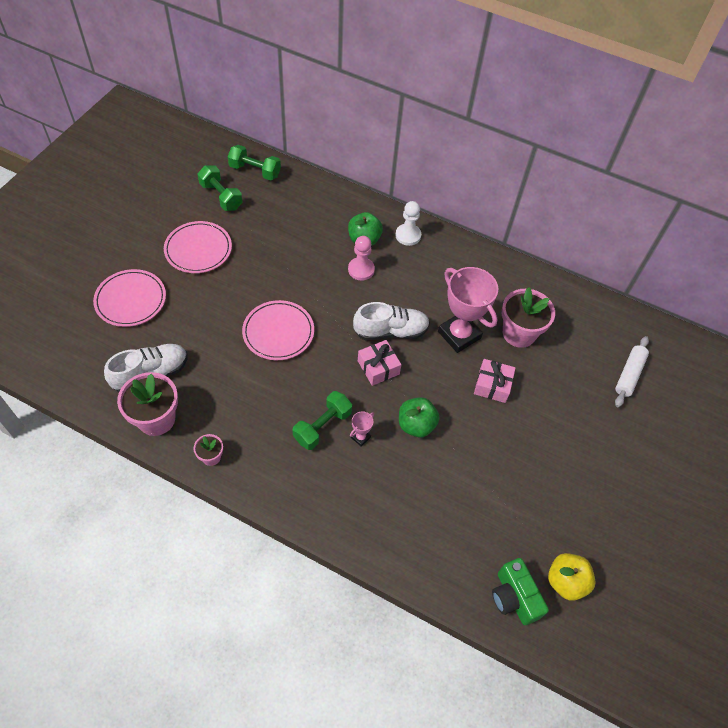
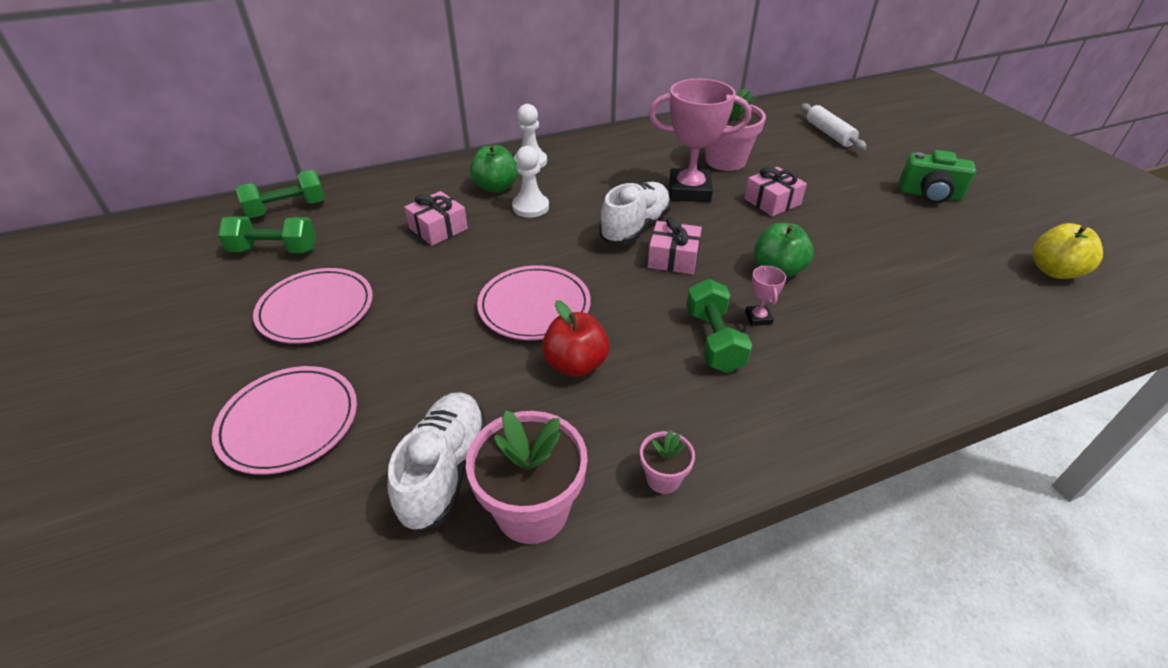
camera: 45 degrees left, 15 degrees down
pink pawn [348,236,375,280] -> white pawn [512,146,549,218]
green camera [492,558,549,625] -> green camera moved to [899,150,976,204]
none -> pink gift [404,191,468,246]
none -> red apple [542,300,610,377]

